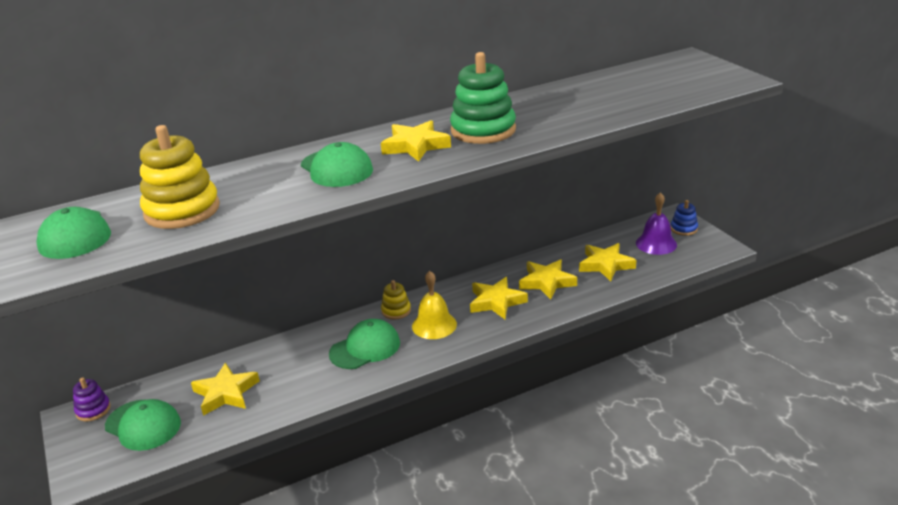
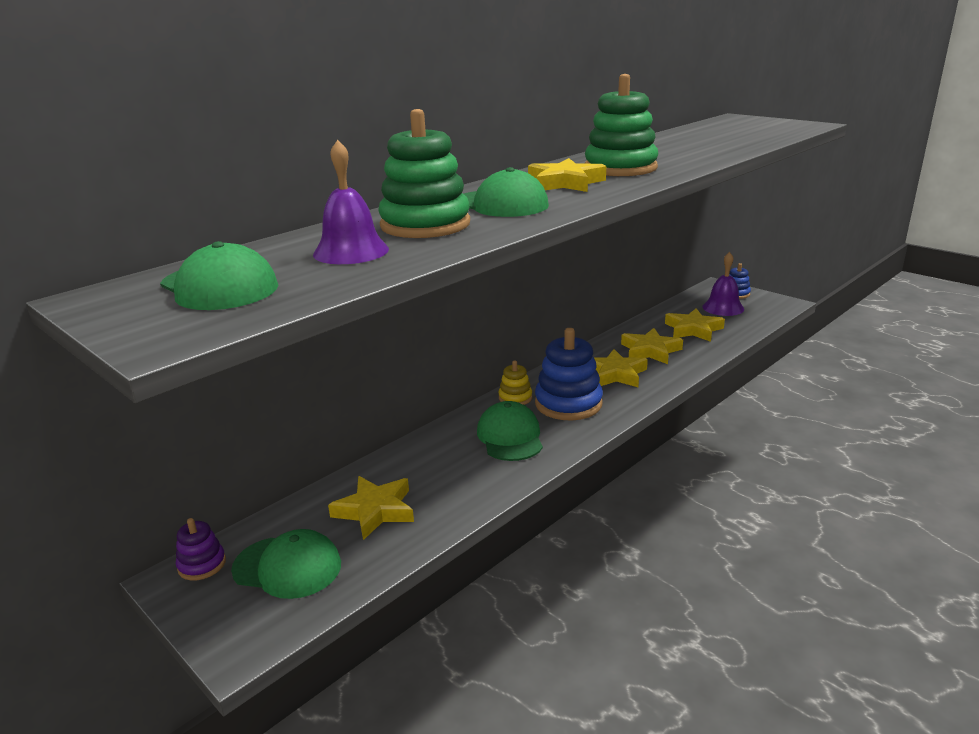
camera: 20 degrees left, 5 degrees down
yellow stacking toy [140,125,220,229] -> purple bell [313,140,389,264]
green cap [329,319,400,369] -> green cap turned 45 degrees counterclockwise [477,401,543,461]
yellow bell [412,271,457,339] -> blue stacking toy [535,328,603,421]
none -> green stacking toy [378,109,470,238]

